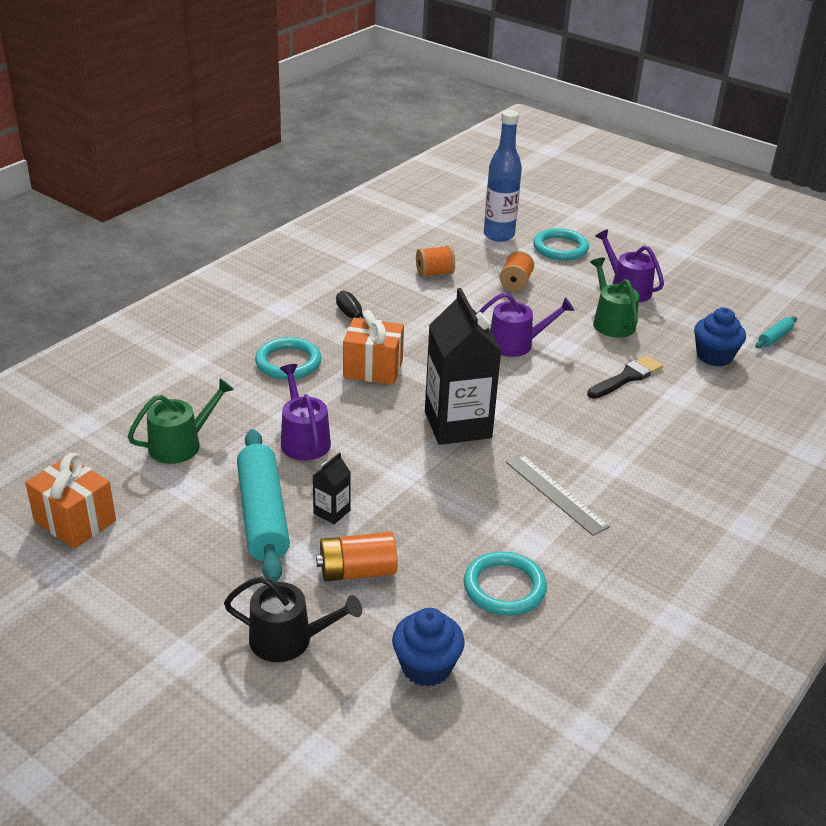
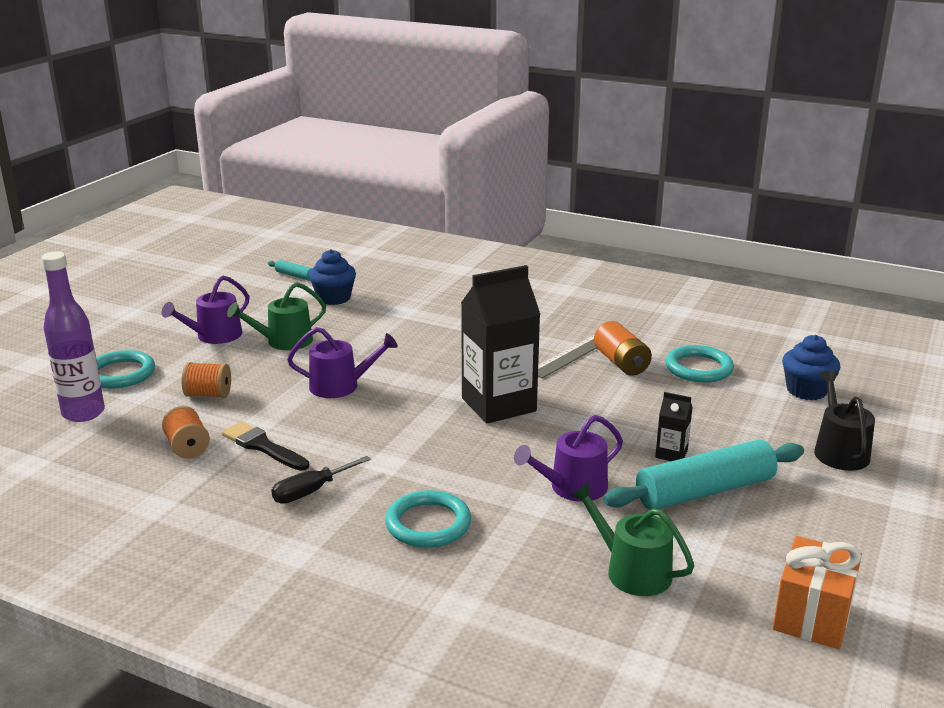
camera: 100 degrees left, 10 degrees down
orange battery [316,532,398,582] -> orange battery moved to [594,321,652,376]
orange gift [343,310,404,385] -> none
purple watering can [477,292,574,357] -> purple watering can turned 105 degrees clockwise [287,327,398,398]
blue bottle [484,110,522,242] -> purple bottle [41,252,105,422]
black brush [587,355,663,399] -> black brush moved to [222,421,309,471]

